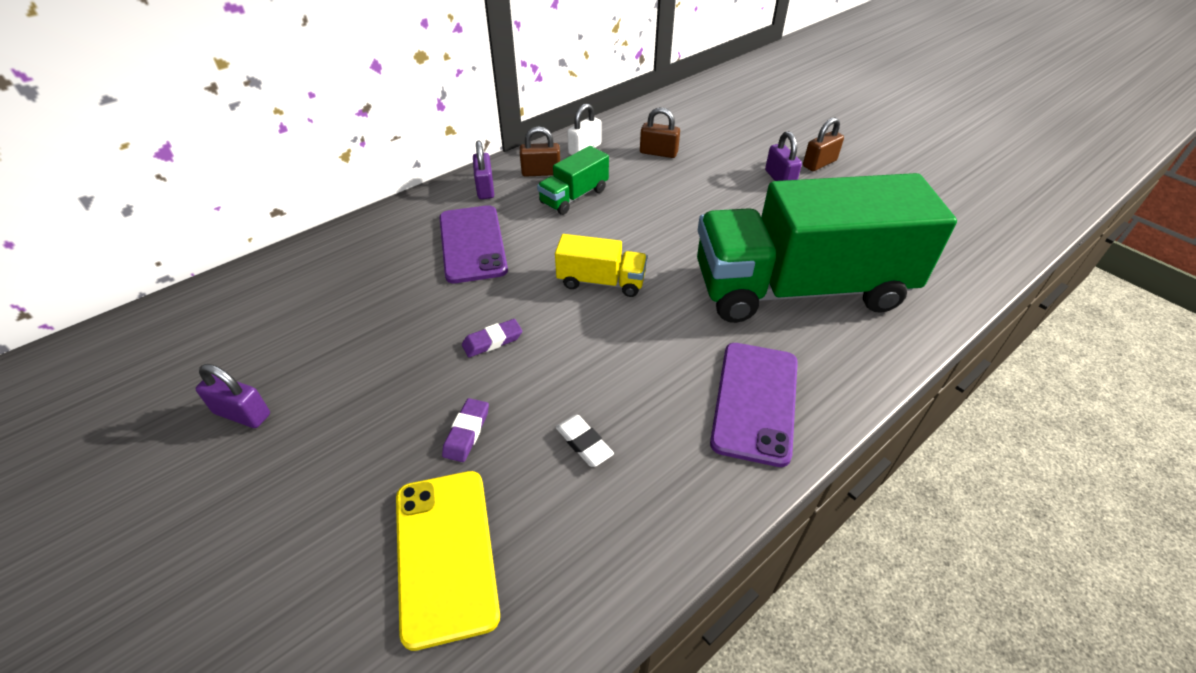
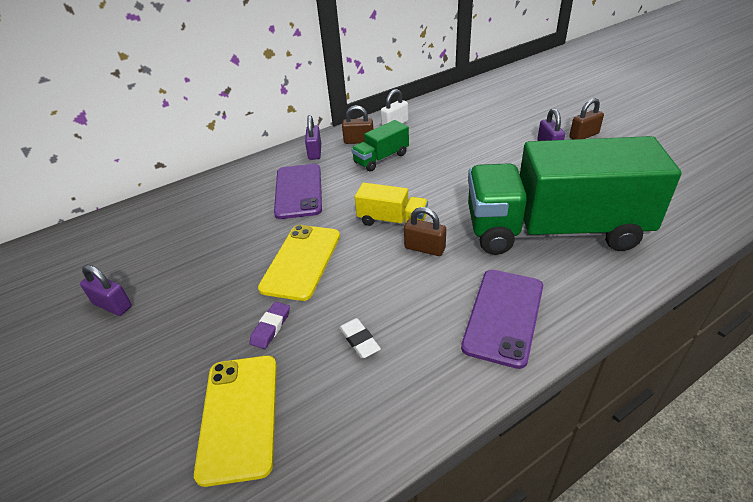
camera: 10 degrees right, 5 degrees down
purple eraser [462,319,522,357] -> yellow phone [258,225,340,301]
brown padlock [640,107,680,158] -> brown padlock moved to [404,207,446,256]

